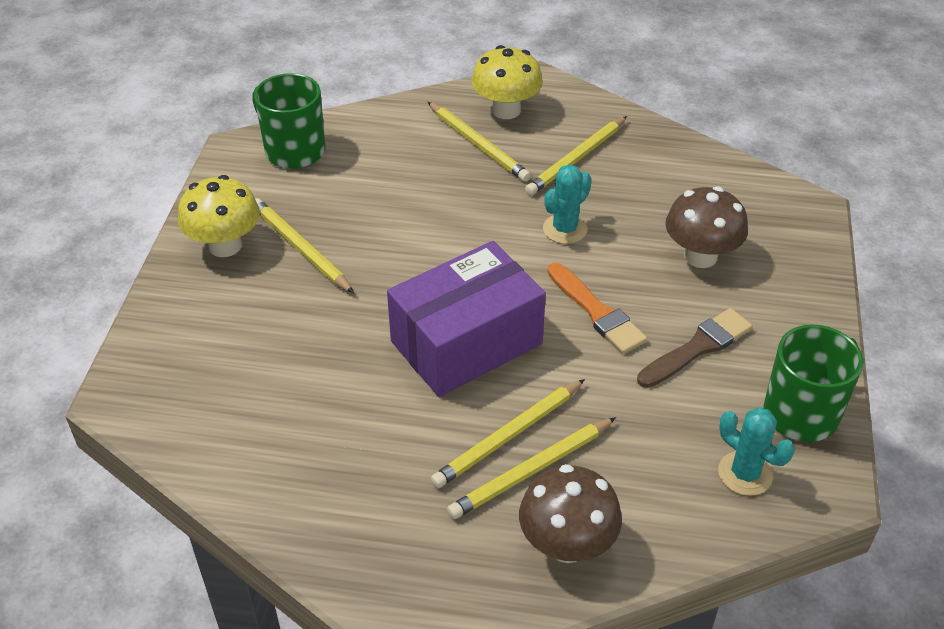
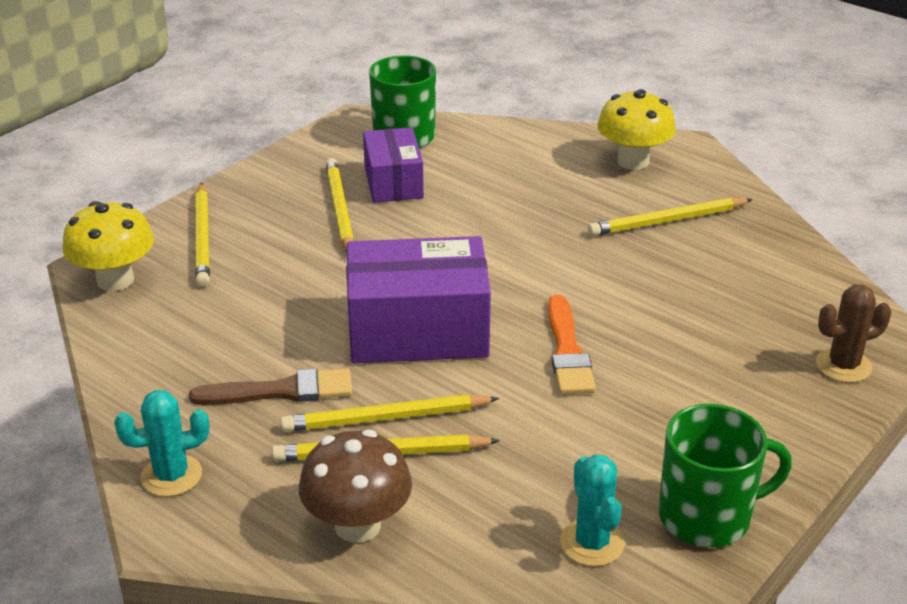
camera: 30 degrees right, 10 degrees down
yellow mushroom [178,175,260,257] -> yellow mushroom moved to [62,201,154,291]
yellow pencil [428,102,531,182] -> yellow pencil moved to [195,183,210,287]
turquoise cactus [543,165,592,244] -> turquoise cactus moved to [114,390,210,497]
brown brush [637,308,753,388] -> brown brush moved to [189,368,352,405]
brown mushroom [665,186,748,268] -> none
none -> purple box [363,127,424,203]
none -> brown cactus [816,284,891,383]

